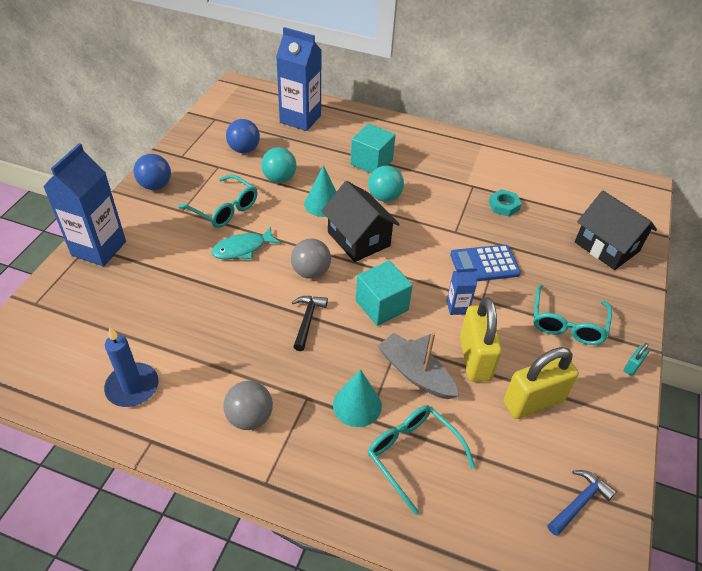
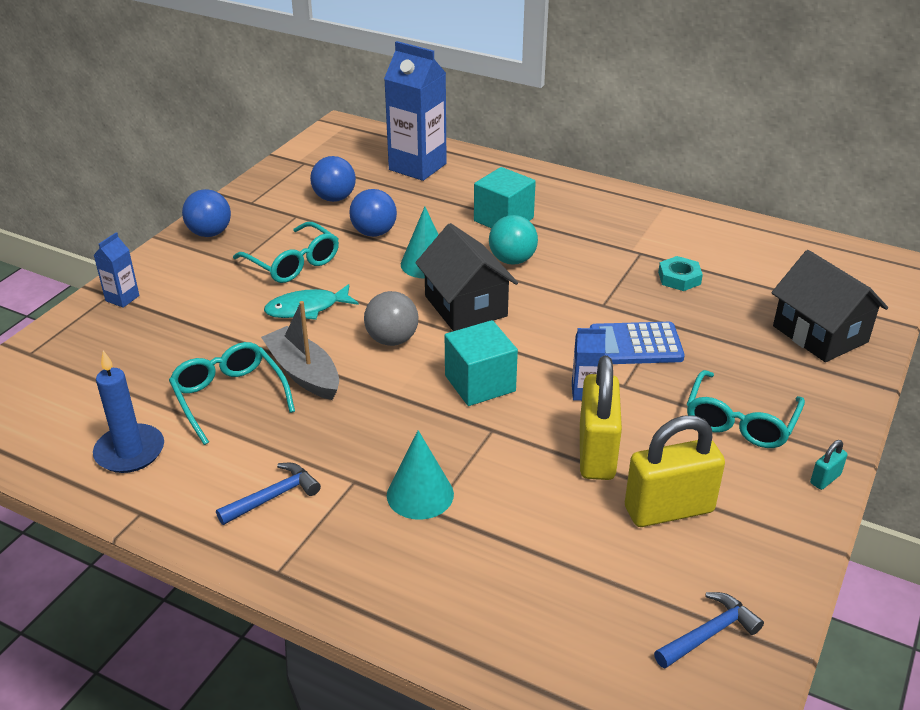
camera: 10 degrees right, 10 degrees down
blue carton [43,143,126,266] -> blue carton [94,232,139,308], size x0.47
grey ball [223,381,273,430] -> blue hammer [216,463,321,525]
turquoise ball [261,147,297,183] -> blue ball [349,189,397,237]
black hammer [292,296,328,351] -> none
turquoise glasses [368,405,476,515] -> turquoise glasses moved to [169,342,295,445]
grey boat [378,332,459,399] -> grey boat moved to [261,301,339,400]

